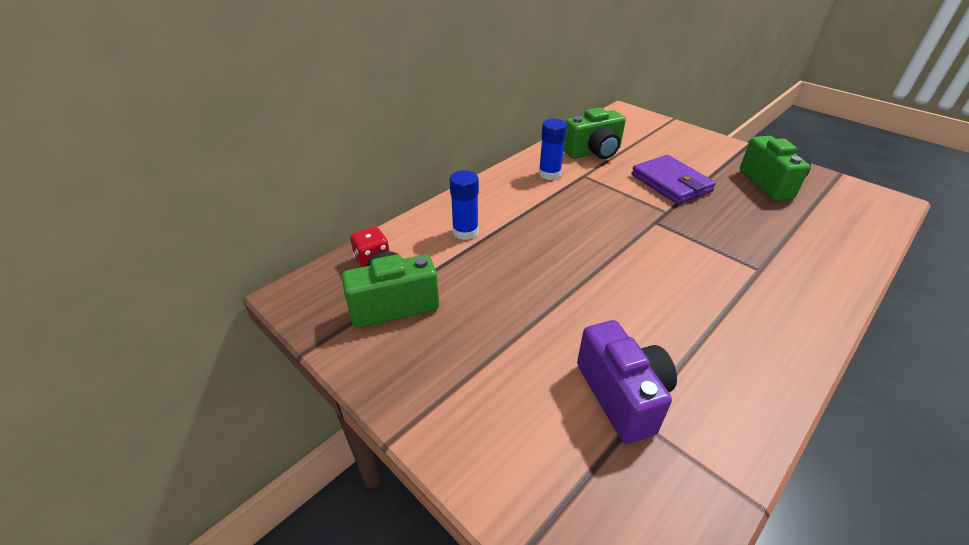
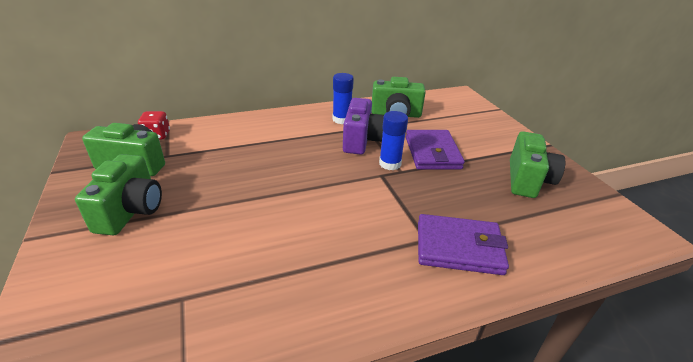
camera: 25 degrees right, 5 degrees down
blue glue stick [449,170,479,240] -> blue glue stick moved to [379,111,408,170]
purple camera [577,320,677,444] -> purple camera moved to [343,98,384,155]
none -> green camera [75,154,162,235]
none -> purple wallet [418,214,509,275]

